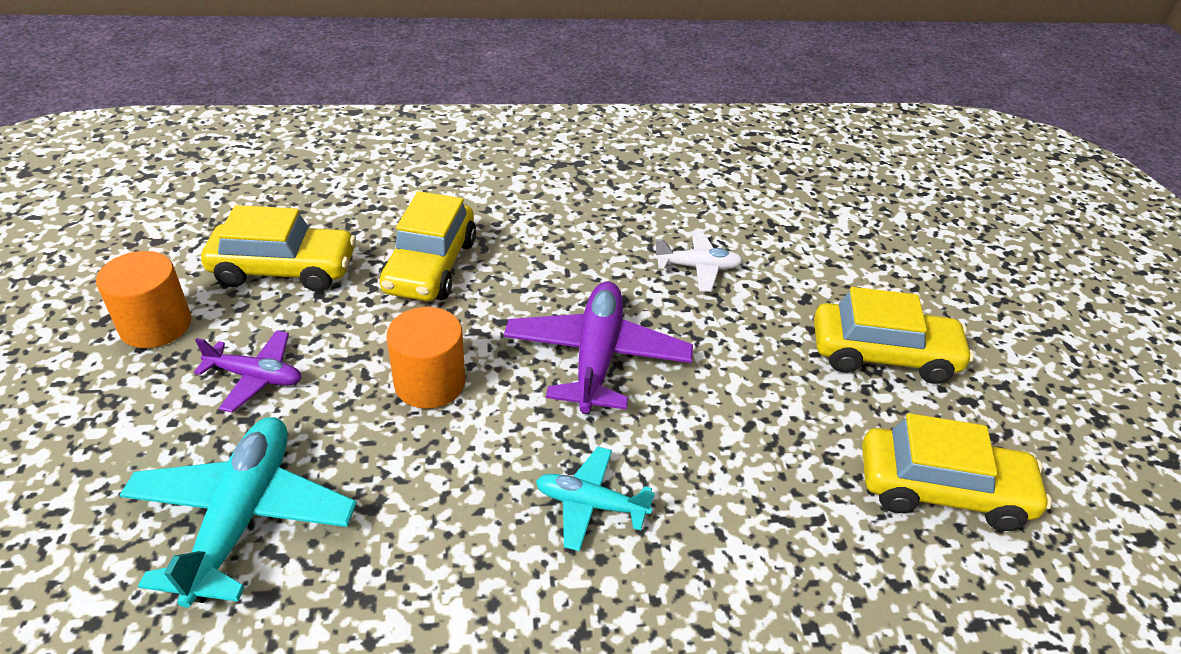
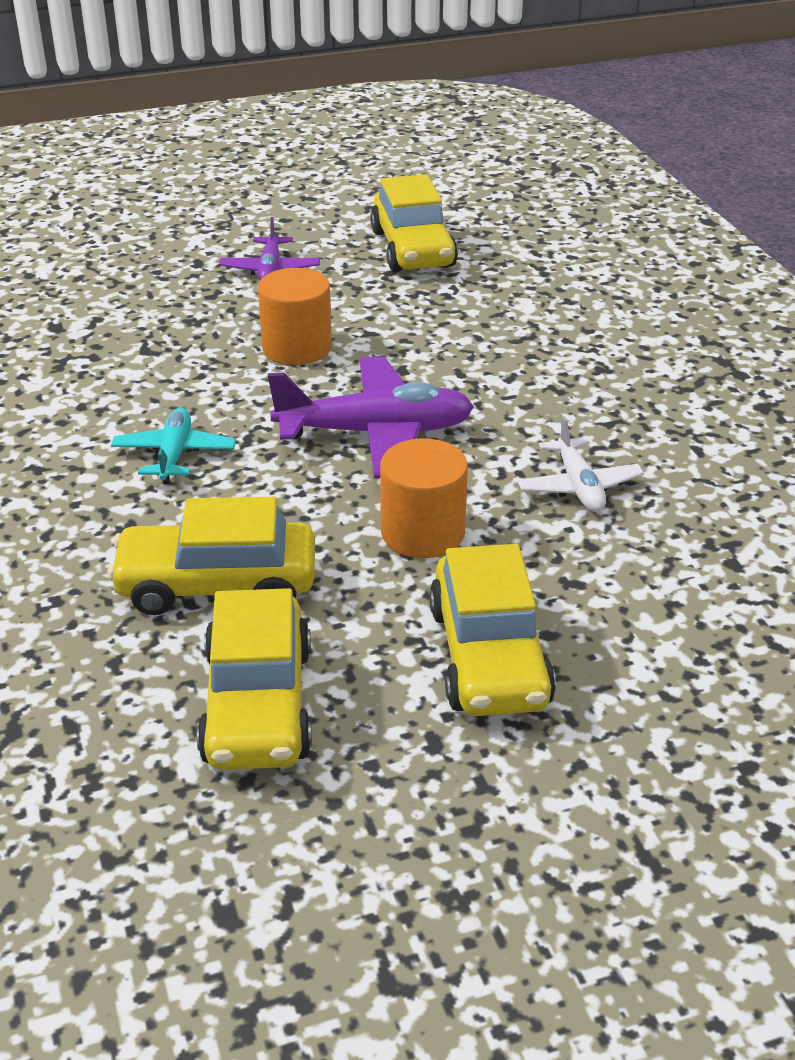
camera: 80 degrees right, 5 degrees down
orange cylinder [96,251,191,348] -> orange cylinder moved to [380,438,468,558]
turquoise plane [120,417,357,608] -> none
yellow car [380,191,476,301] -> yellow car moved to [107,497,315,615]

